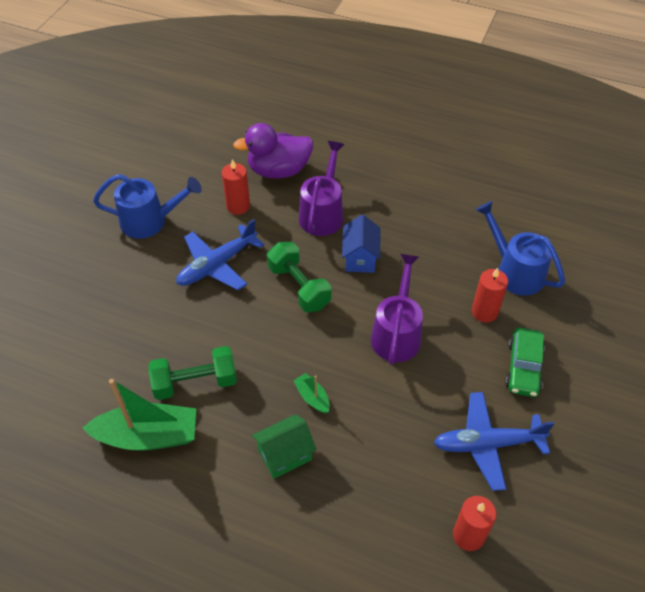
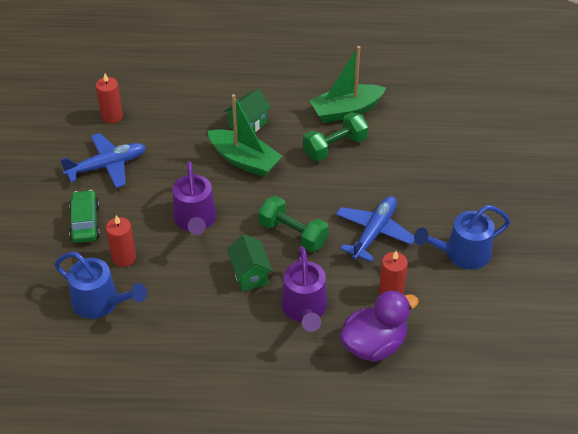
camera: 160 degrees right, 5 degrees down
green boat [293,373,330,414] -> green boat [208,94,282,177], size x2.15
blue house [342,215,380,273] -> green house [227,234,273,291]

